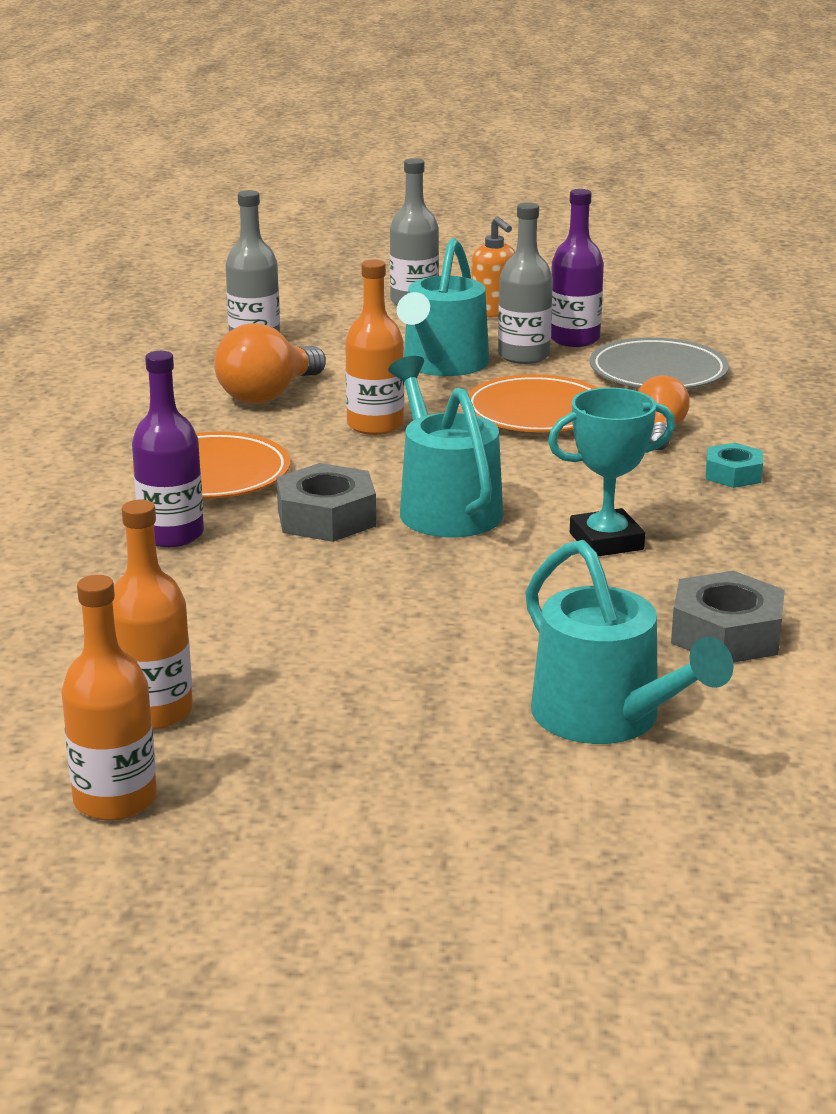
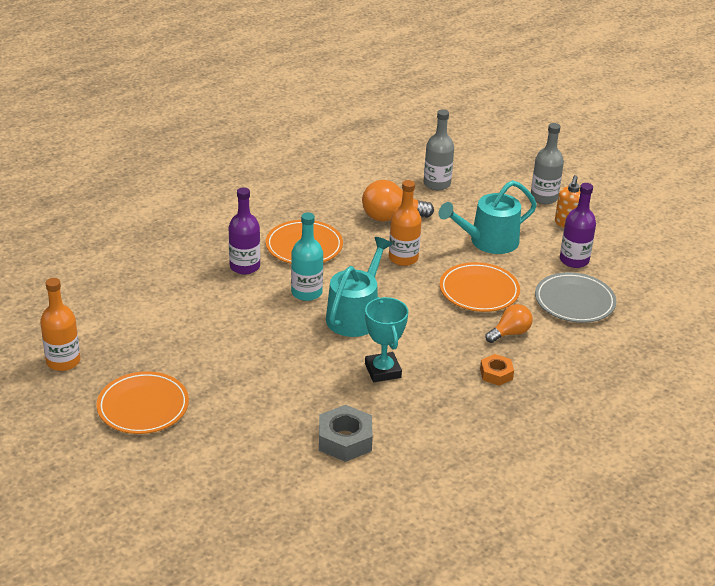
camera: 45 degrees right, 10 degrees up
orange bottle [112,500,193,730] -> none
grey nut [277,463,376,542] -> turquoise bottle [291,212,323,301]
grey bottle [498,202,553,364] -> none
turquoise watering can [525,540,734,744] -> none
turquoise trophy [548,388,675,556] -> turquoise trophy turned 45 degrees clockwise [365,297,408,382]
turquoise nut [706,443,763,488] -> orange nut [480,354,514,386]
none -> orange plate [97,371,189,434]

